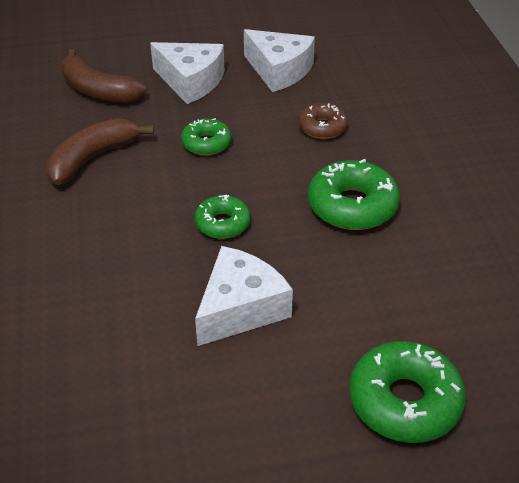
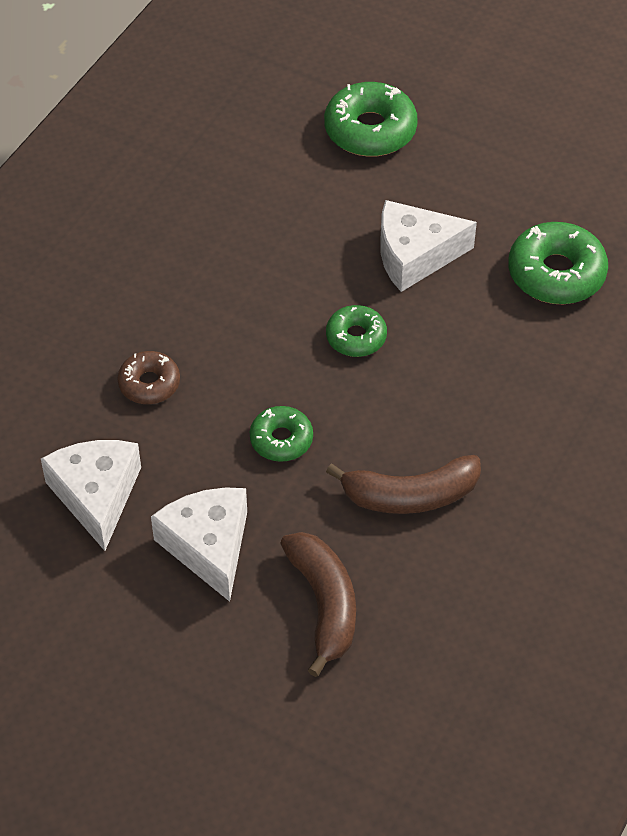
camera: 140 degrees left, 10 degrees up
green donut [308,159,400,230] -> green donut moved to [508,222,608,304]

